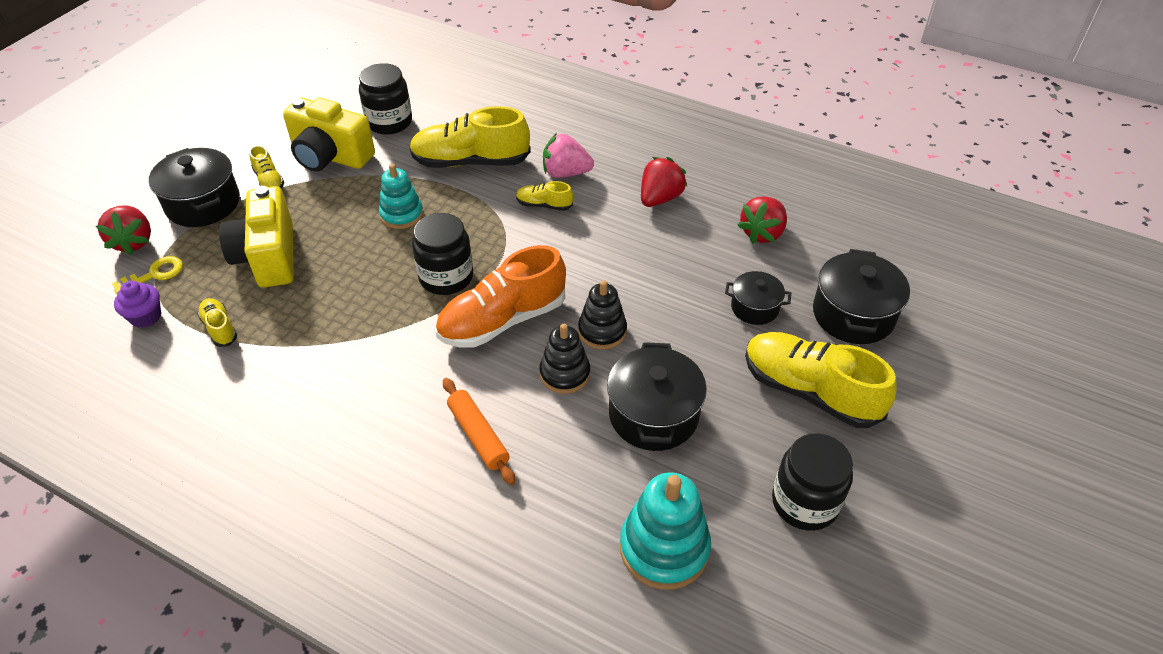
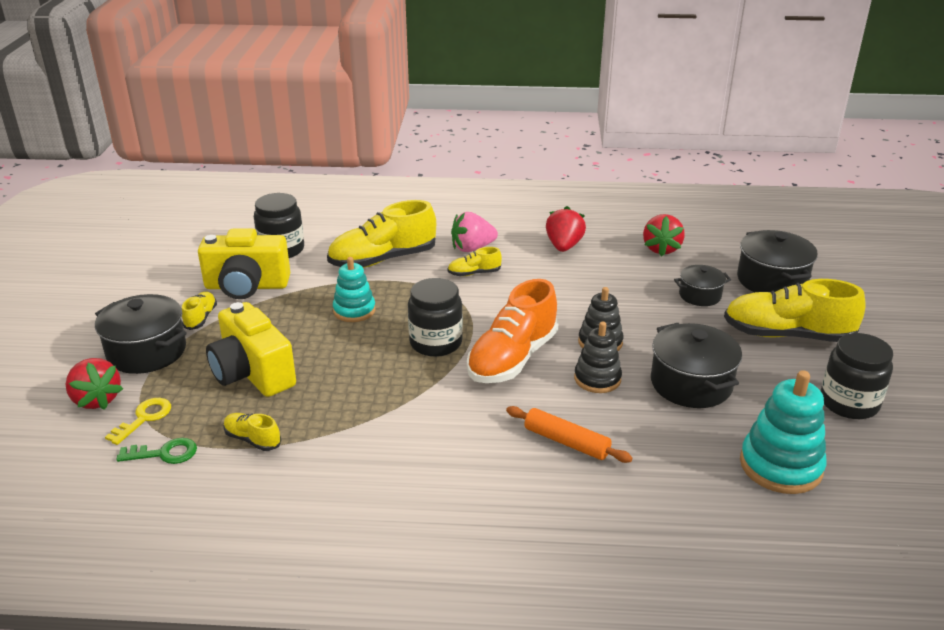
camera: 25 degrees left, 15 degrees down
purple cupcake [114,281,161,328] -> green key [116,438,197,464]
yellow shoe [249,145,284,188] -> yellow shoe turned 120 degrees counterclockwise [182,292,217,330]

